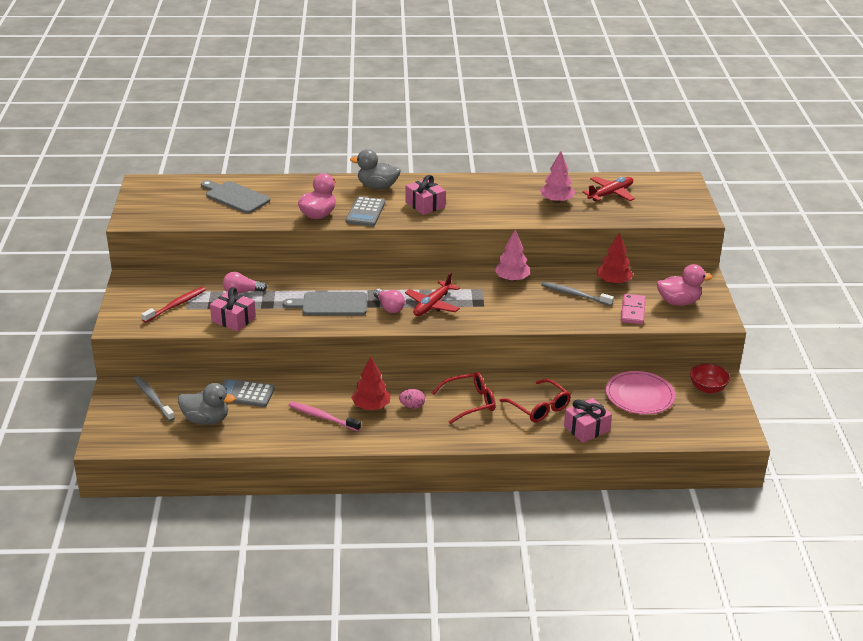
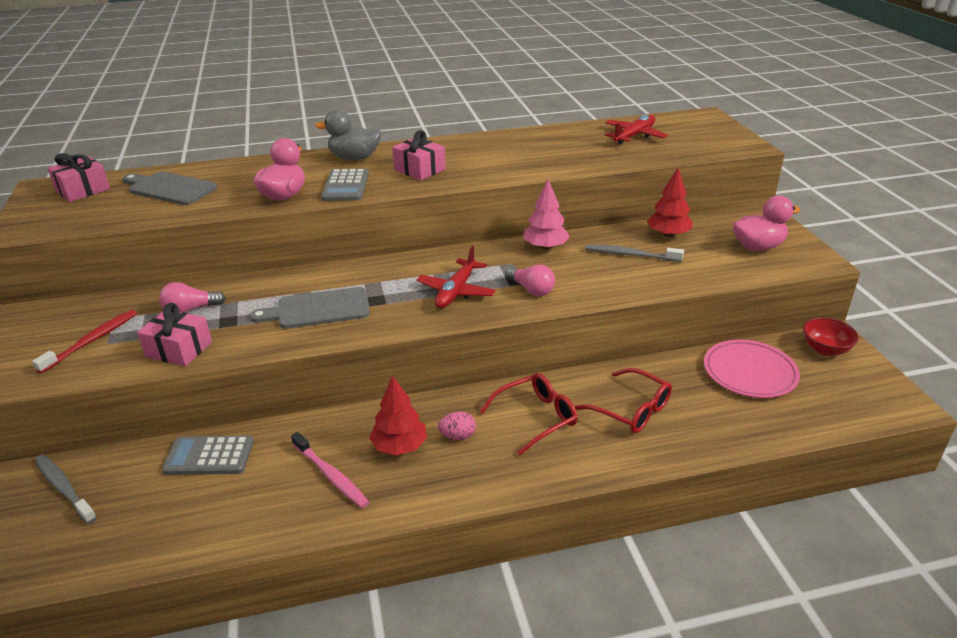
camera: 10 degrees left, 0 degrees up
grey duck [178,383,235,425] -> none
pink toothbrush [288,402,361,431] -> pink toothbrush turned 150 degrees counterclockwise [291,432,369,508]
pink light bulb [374,289,405,313] -> pink light bulb moved to [505,264,555,296]
pink tree [540,151,575,203] -> none
pink gift [564,398,612,443] -> pink gift moved to [48,153,110,202]
pink domino [621,294,646,324] -> none

